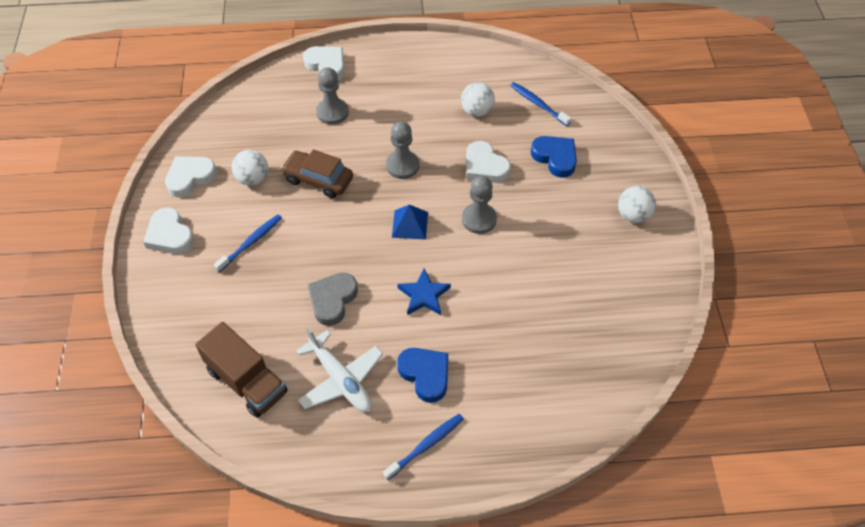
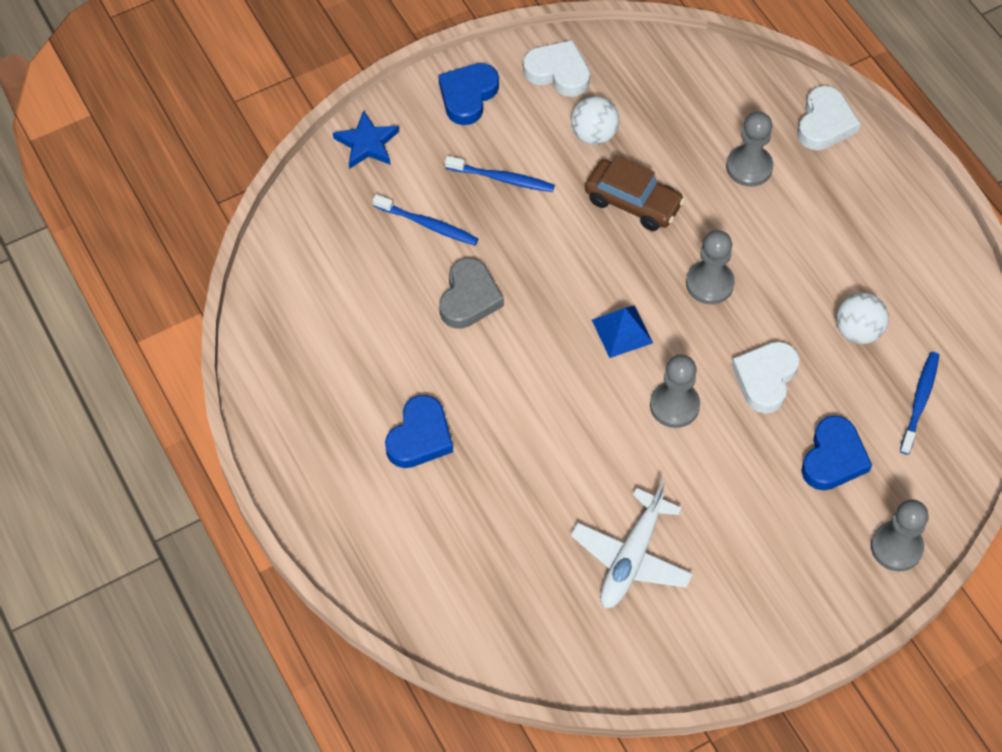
camera: 65 degrees right, 5 degrees up
white heart [143,207,195,254] -> blue heart [438,63,499,125]
brown truck [195,322,288,418] -> none
brown car [281,149,353,198] -> brown car turned 120 degrees clockwise [585,155,685,231]
white plane [296,327,383,412] -> white plane moved to [571,482,693,608]
grey heart [307,272,358,326] -> grey heart turned 105 degrees clockwise [439,258,504,329]
blue toothbrush [383,414,464,480] -> blue toothbrush moved to [373,194,479,245]
blue star [397,269,451,315] -> blue star moved to [333,110,399,169]
white ball [618,186,656,223] -> none
none -> grey pawn [871,500,928,571]

